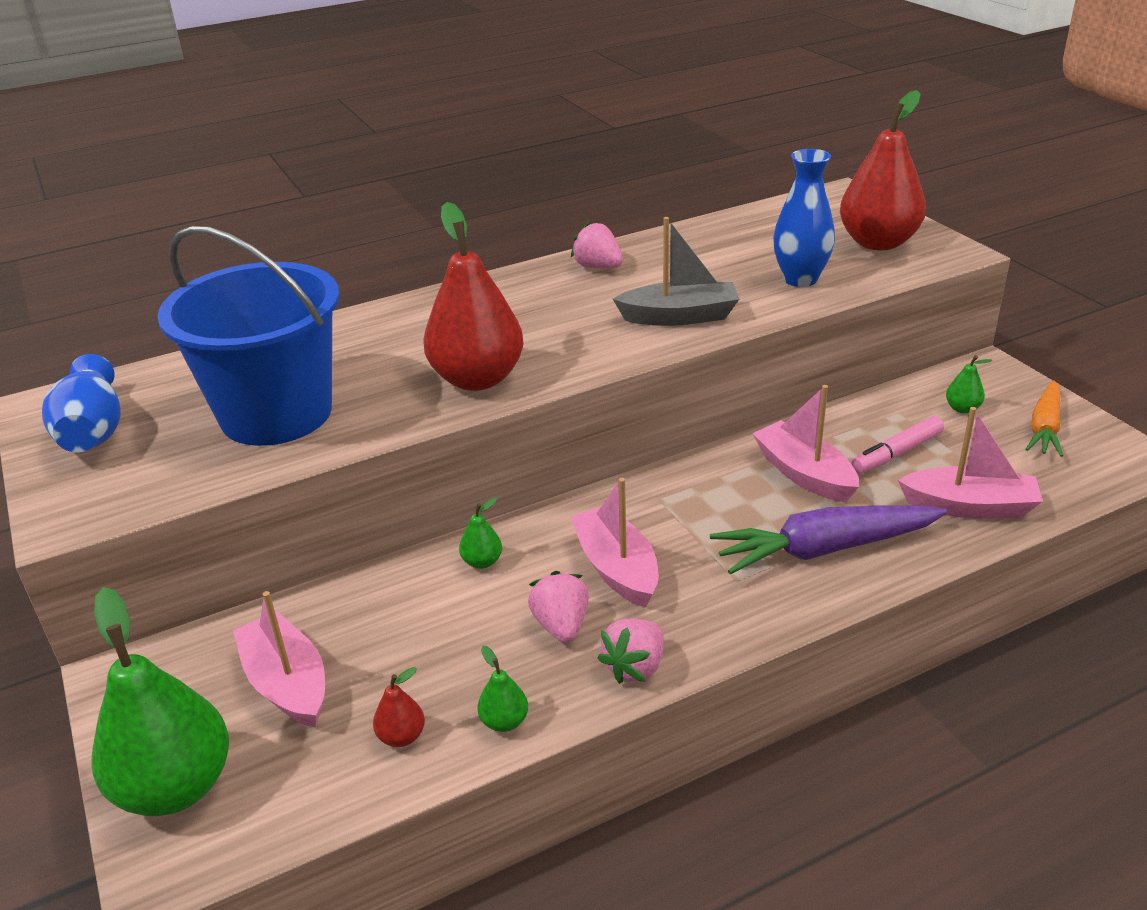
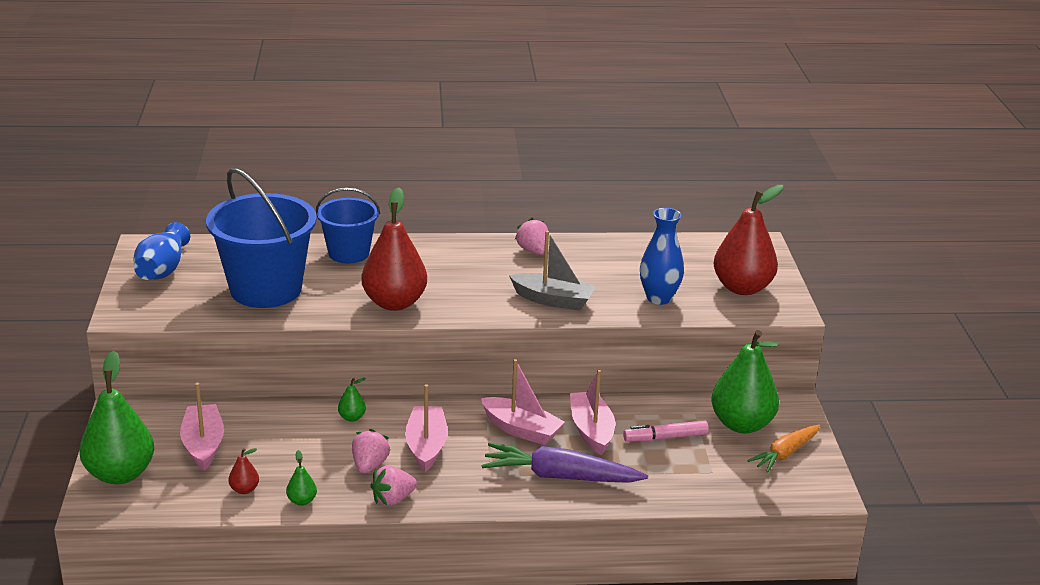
camera: 20 degrees right, 5 degrees down
pink boat [898,407,1043,519] -> pink boat moved to [481,359,565,445]
green pear [946,355,993,413] -> green pear [711,330,779,433], size x2.40
none -> blue bucket [315,188,380,263]

